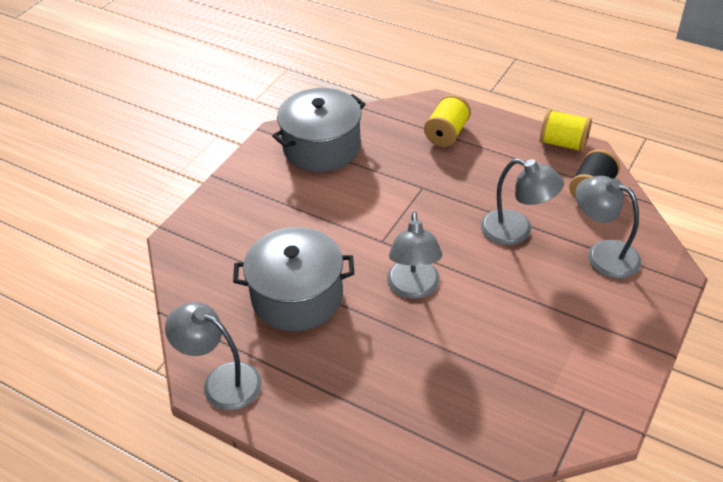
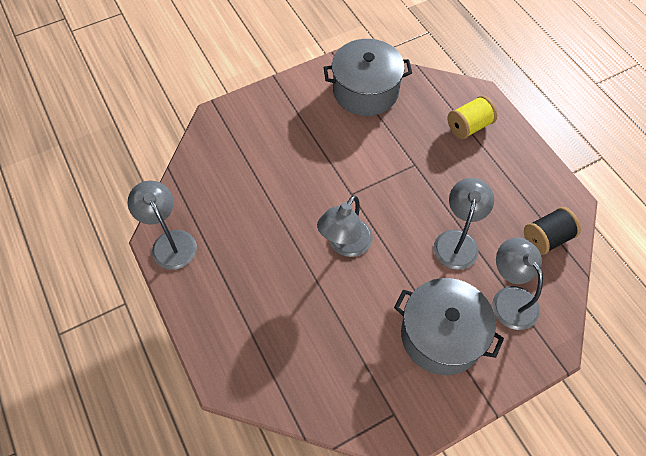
camera: 30 degrees right, 15 degrees up
grey pot [233,227,354,331] -> grey pot moved to [394,278,504,375]
grey lamp [481,159,564,245] -> grey lamp turned 135 degrees counterclockwise [434,178,494,270]
yellow spool [540,109,592,152] -> none

